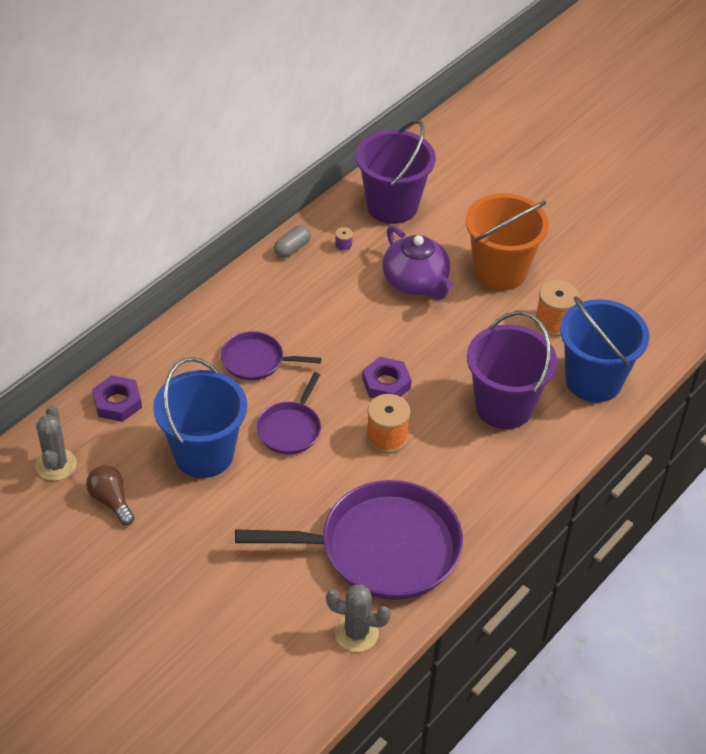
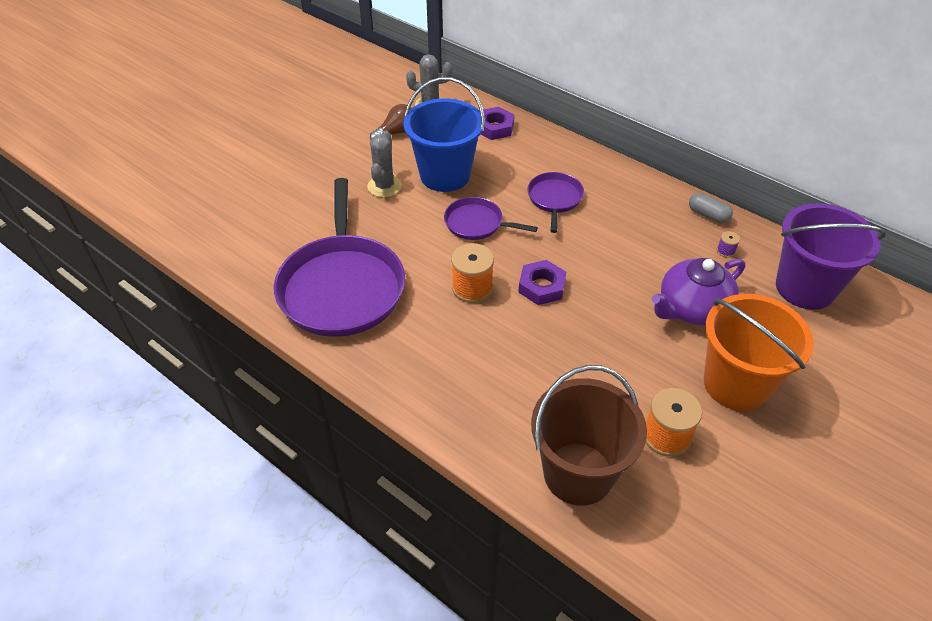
camera: 90 degrees right, 0 degrees up
grey cactus [326,584,391,652] -> grey cactus moved to [367,131,402,197]
purple bucket [467,311,557,429] -> none
blue bucket [560,296,649,402] -> brown bucket [531,365,647,506]

